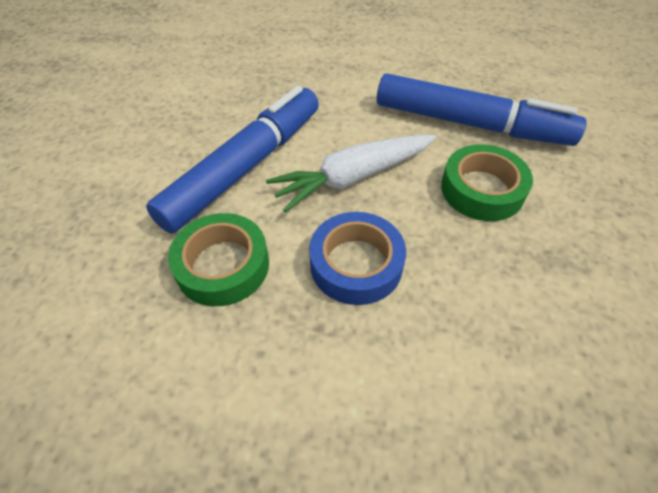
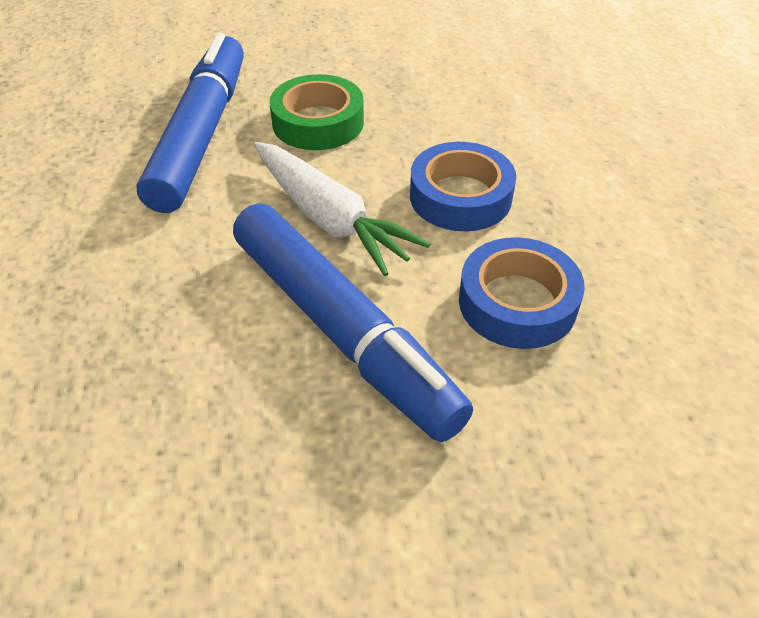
camera: 105 degrees left, 5 degrees down
blue marker [146,86,319,234] -> blue marker turned 150 degrees counterclockwise [233,203,473,442]
green tape [168,213,269,306] -> blue tape [459,237,585,349]

